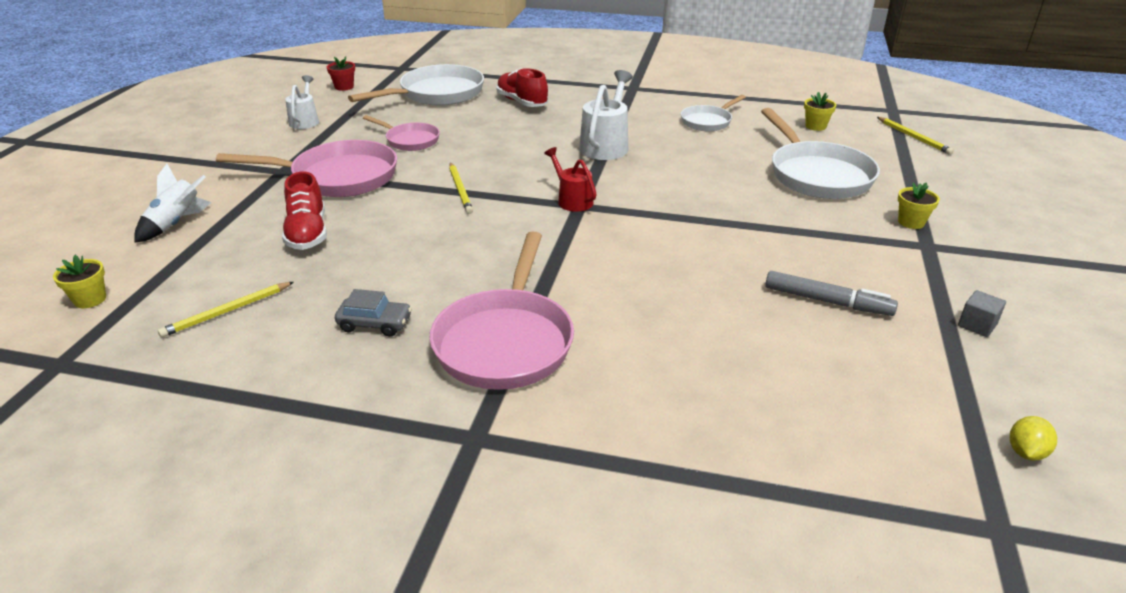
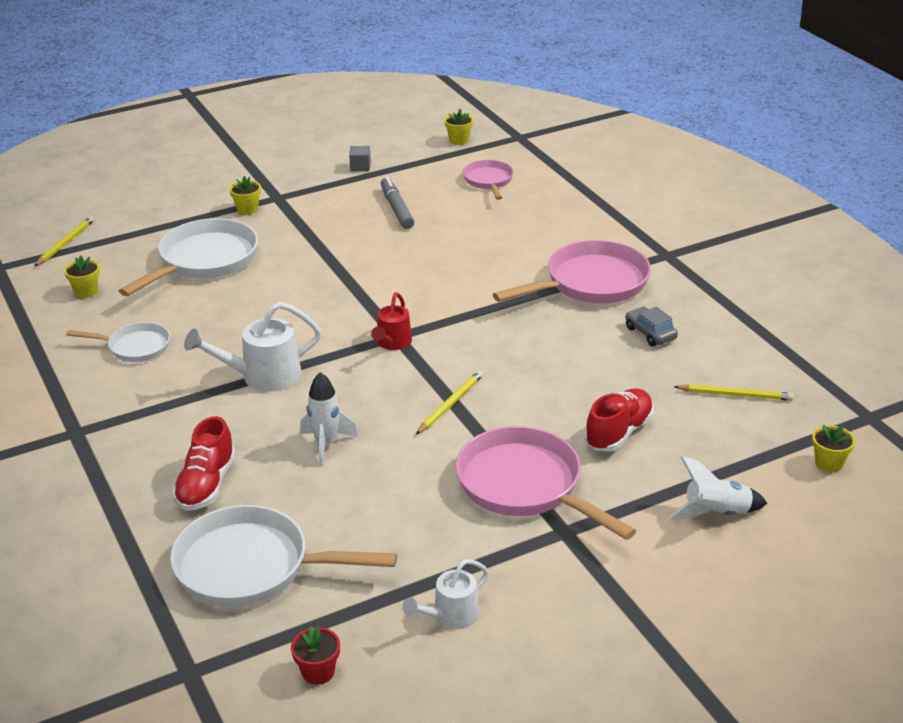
camera: 130 degrees left, 0 degrees up
pink pan [363,115,440,151] -> pink pan moved to [463,160,514,200]
yellow lemon [1010,416,1057,461] -> yellow flower pot [444,109,473,145]
none -> white rocket [300,372,358,466]

